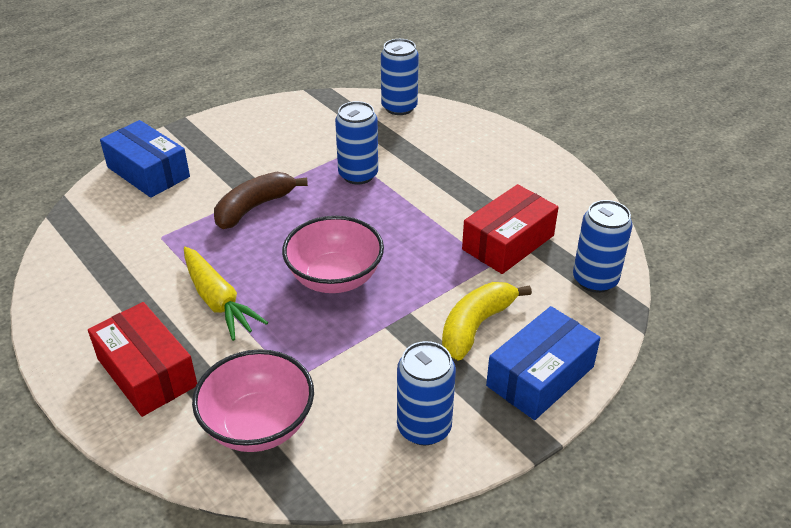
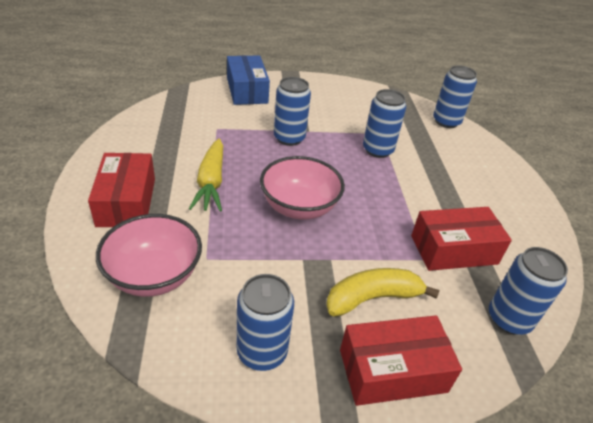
camera: 30 degrees right, 0 degrees up
brown banana [214,172,308,229] -> blue can [274,77,311,146]
blue box [486,306,601,420] -> red box [340,315,462,406]

